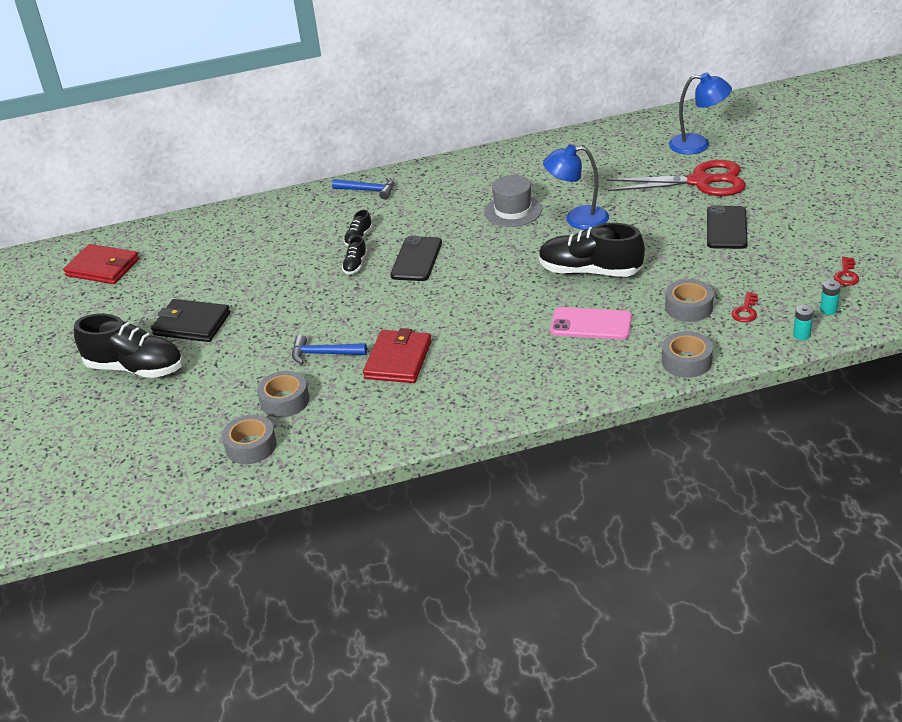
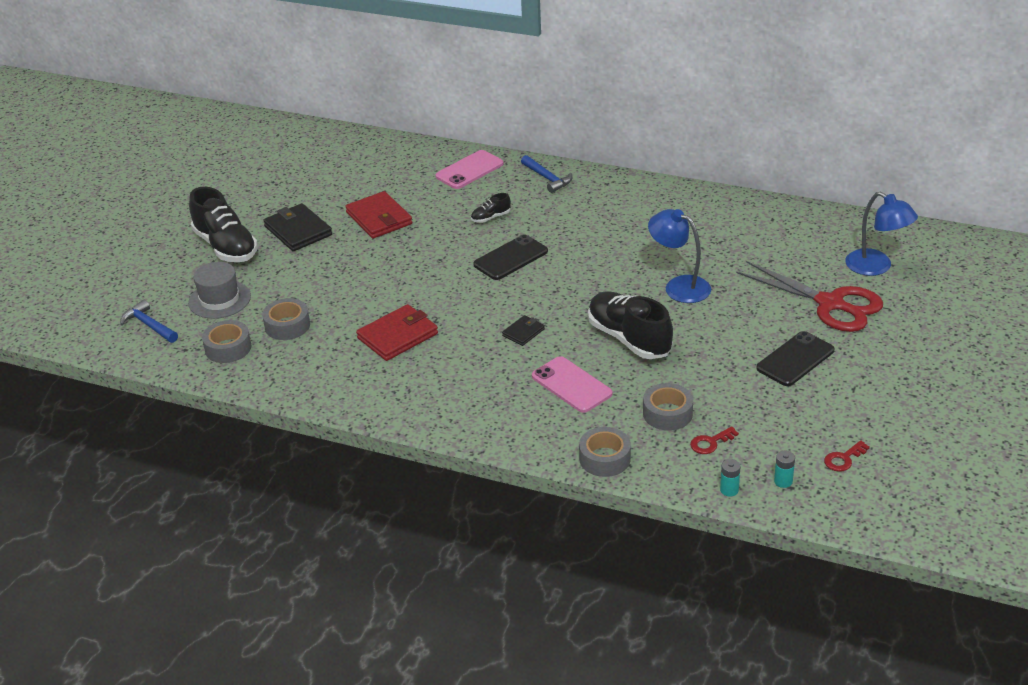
camera: 35 degrees right, 0 degrees up
red wallet [63,244,139,284] -> red wallet moved to [345,191,412,238]
blue hammer [292,335,367,364] -> blue hammer moved to [120,300,178,343]
black shoe [342,235,367,274] -> none
grey hat [484,175,542,227] -> grey hat moved to [188,262,251,319]
none -> pink phone [435,150,503,189]
none -> black wallet [502,315,545,346]

